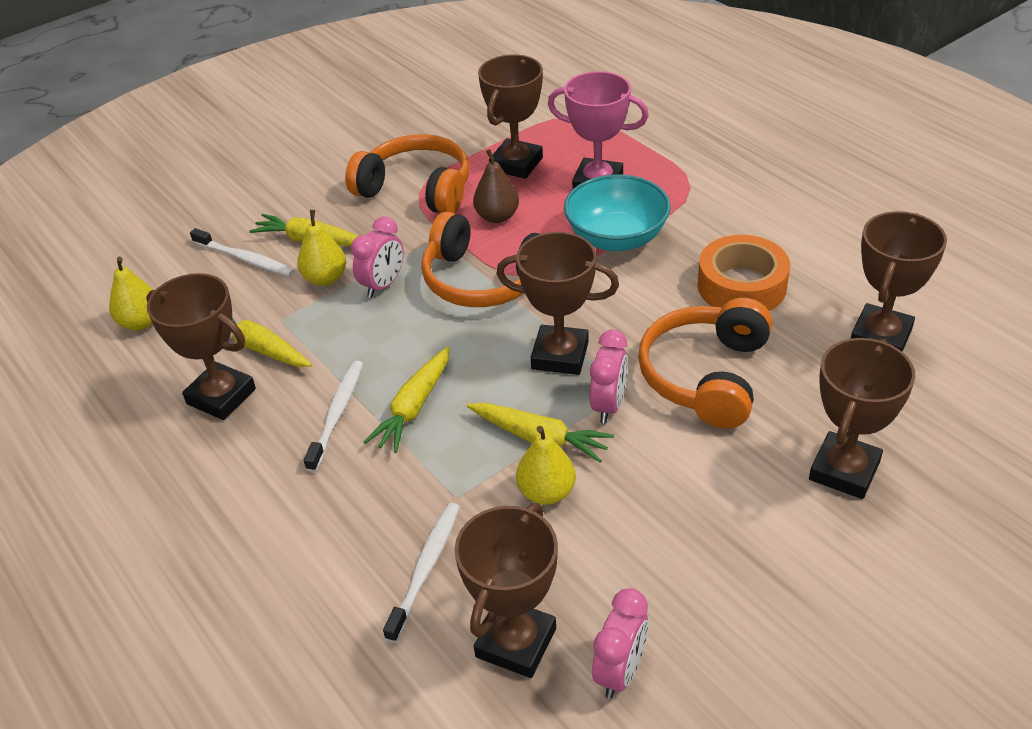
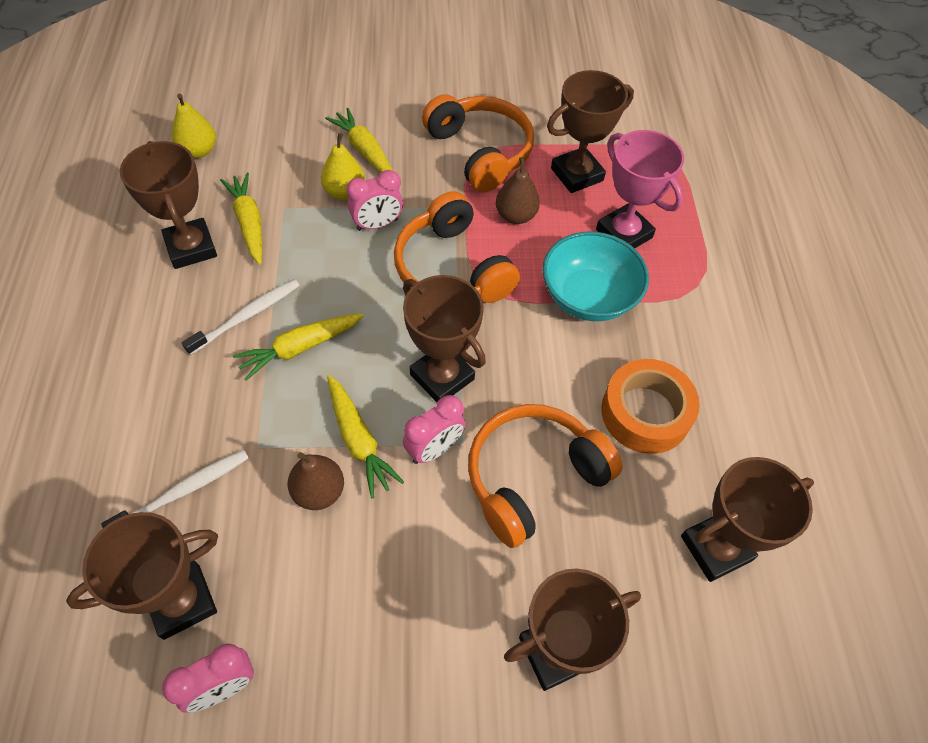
camera: 30 degrees right, 15 degrees up
white toothbrush [190,228,295,277] -> none
yellow pear [516,426,576,505] -> brown pear [288,452,344,510]

